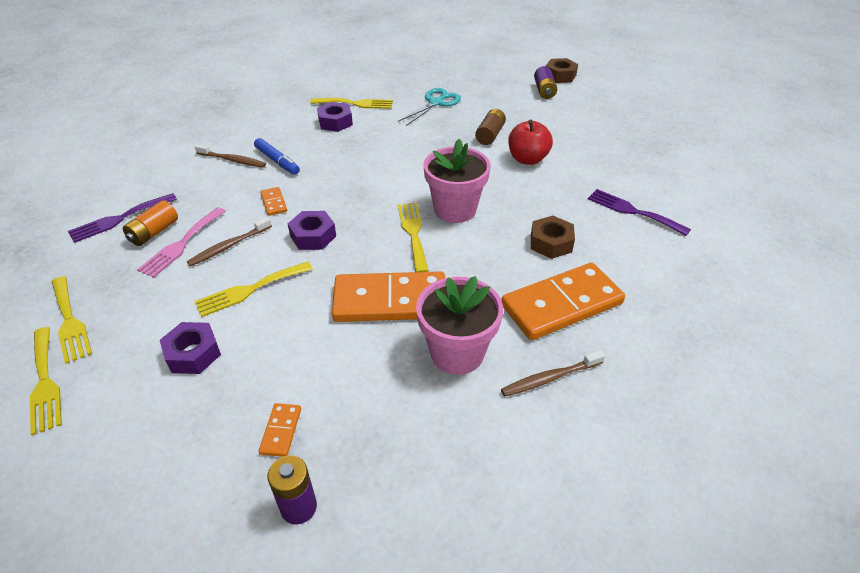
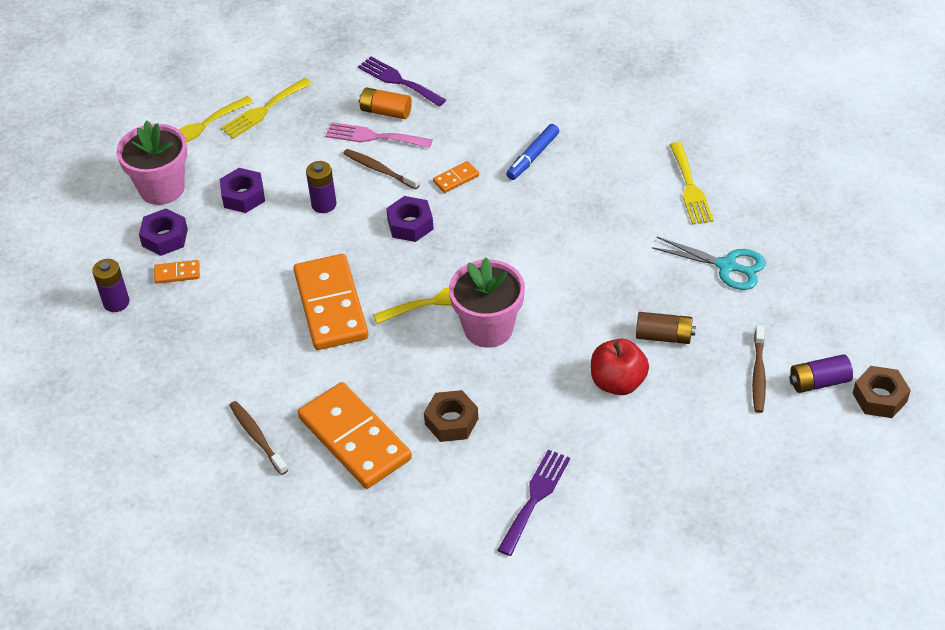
camera: 80 degrees right, 5 degrees up
yellow fork [194,262,313,317] -> purple battery [306,161,336,213]
brown toothbrush [195,144,266,168] -> brown toothbrush moved to [752,325,766,413]
purple nut [317,102,353,132] -> purple nut moved to [139,208,188,256]
pink flower pot [416,276,503,375] -> pink flower pot moved to [117,121,187,205]

